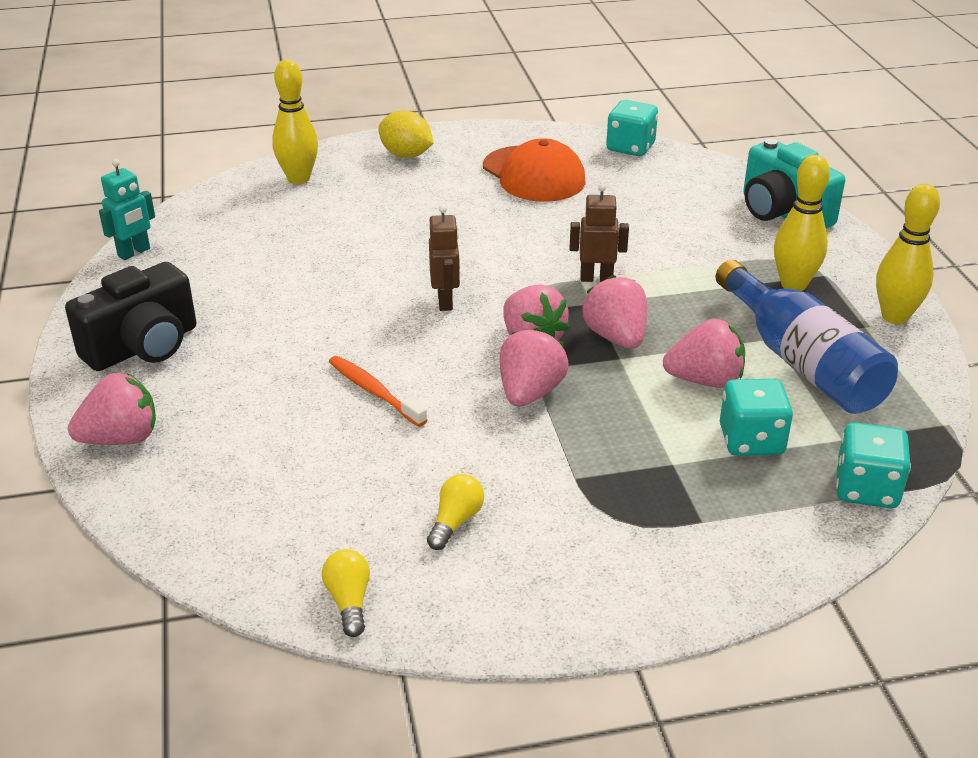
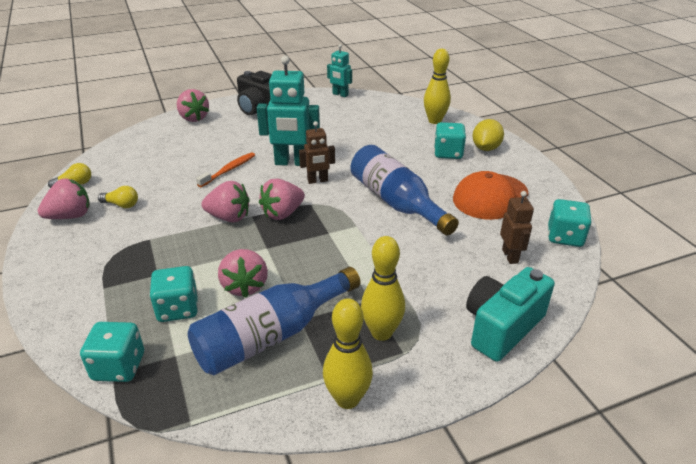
camera: 80 degrees right, 0 degrees up
brown robot [570,183,629,282] -> brown robot moved to [500,191,534,264]
pink strawberry [583,275,647,349] -> pink strawberry moved to [38,179,90,219]
none -> turquoise robot [257,55,320,166]
none -> blue bottle [351,145,459,235]
none -> turquoise dice [434,122,466,159]

